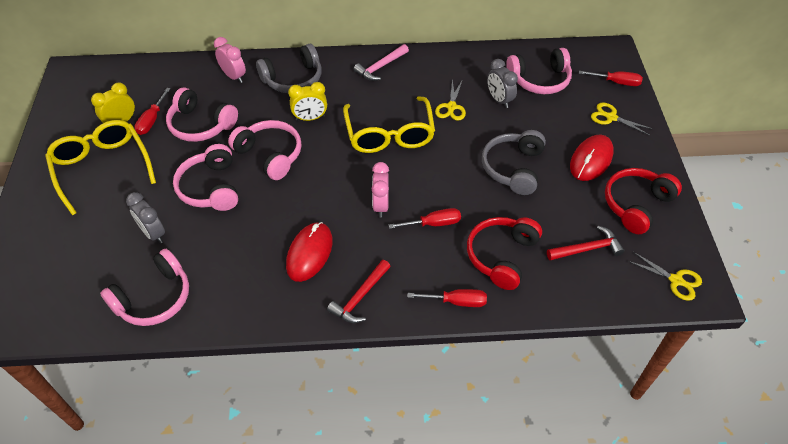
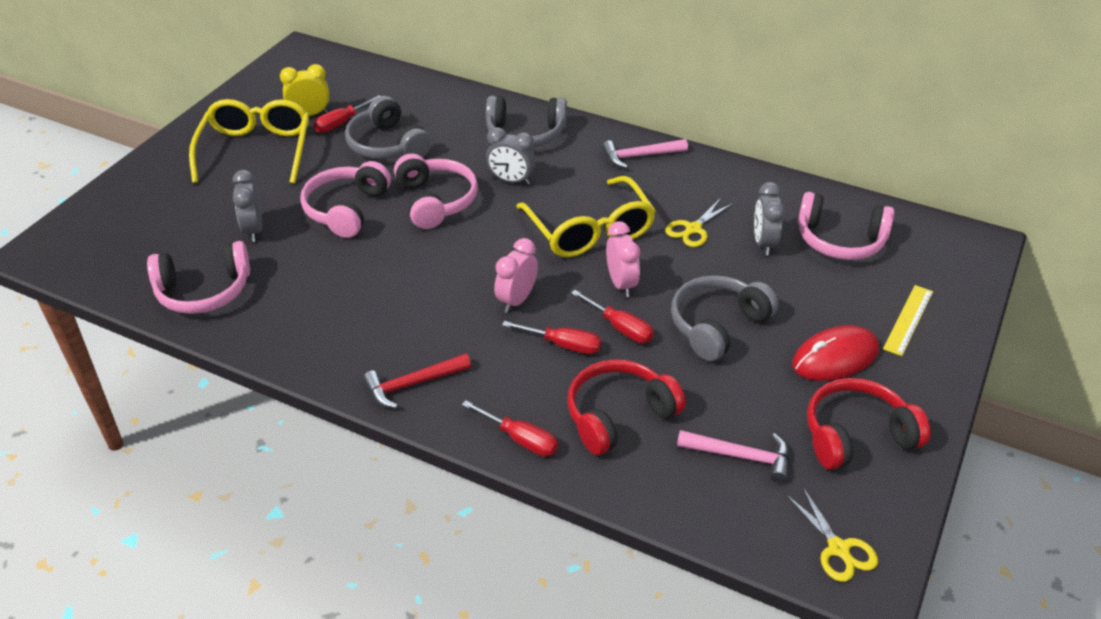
camera: 30 degrees right, 10 degrees down
pink headphones [166,87,238,142] -> grey headphones [345,96,431,159]
pink clock [214,37,246,83] -> pink clock moved to [606,221,640,297]
red mouse [286,222,333,282] -> none
yellow clock [288,82,327,121] -> grey clock [486,127,536,185]
yellow glasses [343,96,435,153] -> yellow glasses turned 45 degrees counterclockwise [516,176,656,257]
red hammer [547,226,624,260] -> pink hammer [677,430,790,483]
red screwdriver [579,71,643,86] -> red screwdriver moved to [571,290,654,343]
yellow scissors [591,103,653,135] -> yellow ruler [883,285,933,356]

